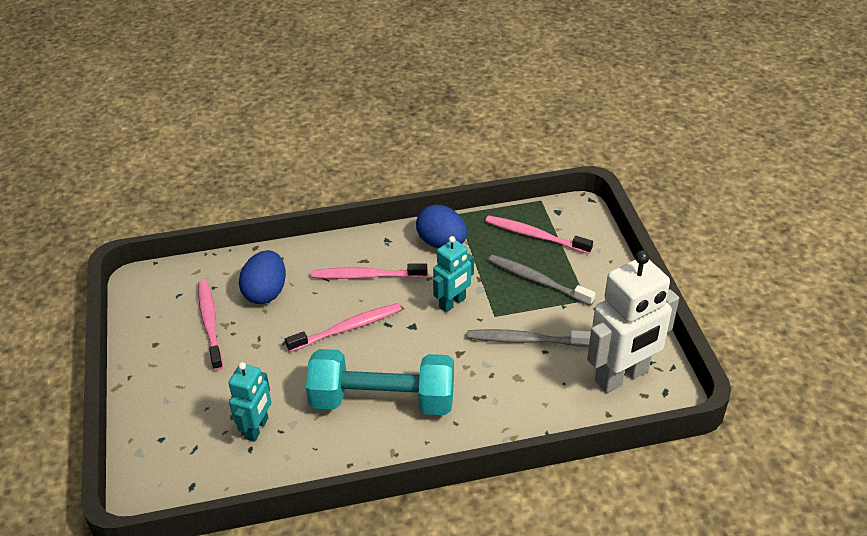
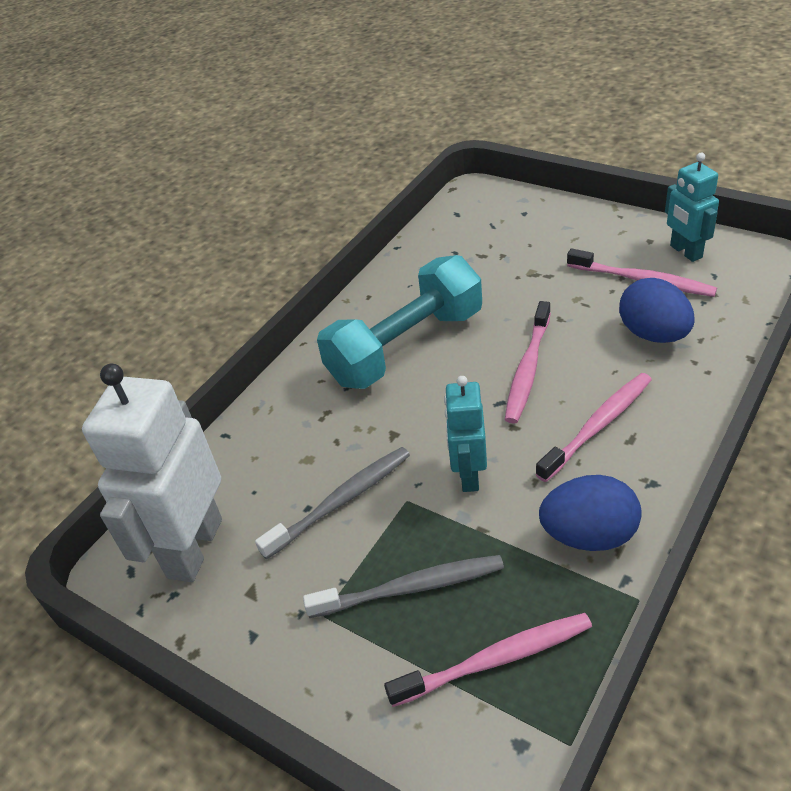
camera: 140 degrees right, 0 degrees up
turquoise robot [228,362,271,442] -> turquoise robot moved to [665,153,719,262]

